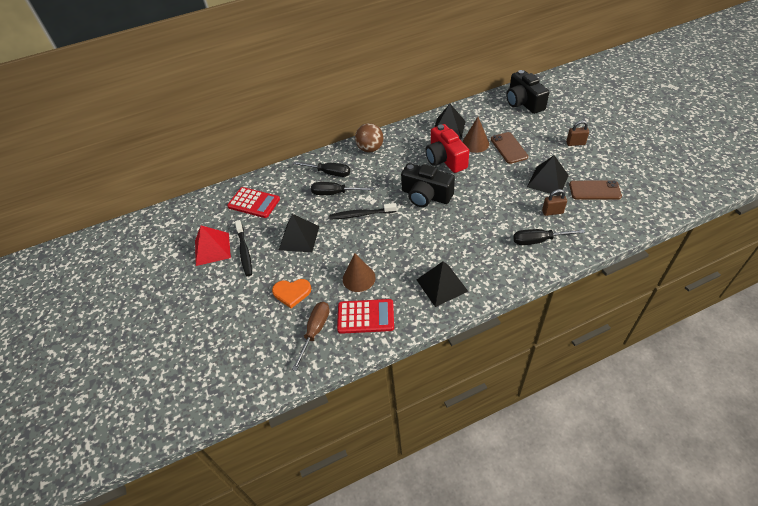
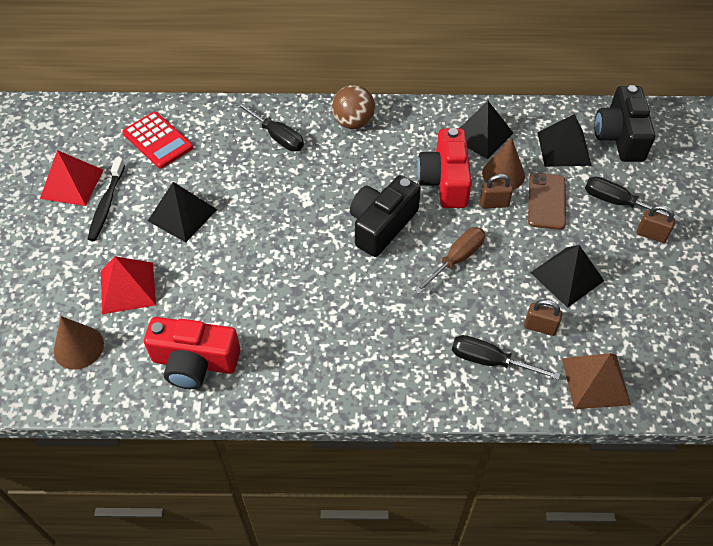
camera: 20 degrees right, 5 degrees up
orange heart [272,279,311,309] -> red pyramid [101,256,156,314]
brown screwdriver [292,302,330,371] -> brown screwdriver moved to [414,227,485,294]
black screwdriver [311,182,374,195] -> black screwdriver moved to [585,177,680,222]
black toothbrush [329,203,397,219] -> none
red calculator [337,299,394,334] -> red camera [144,317,241,389]
brown cone [343,253,376,292] -> brown cone moved to [54,316,104,370]
black camera [401,163,455,207] -> black camera turned 75 degrees clockwise [350,175,421,257]
black pyramid [416,262,468,307] -> black pyramid moved to [537,114,592,167]
brown phone [569,180,622,200] -> none
none -> brown padlock [480,174,513,209]
none -> brown pyramid [562,353,631,409]

